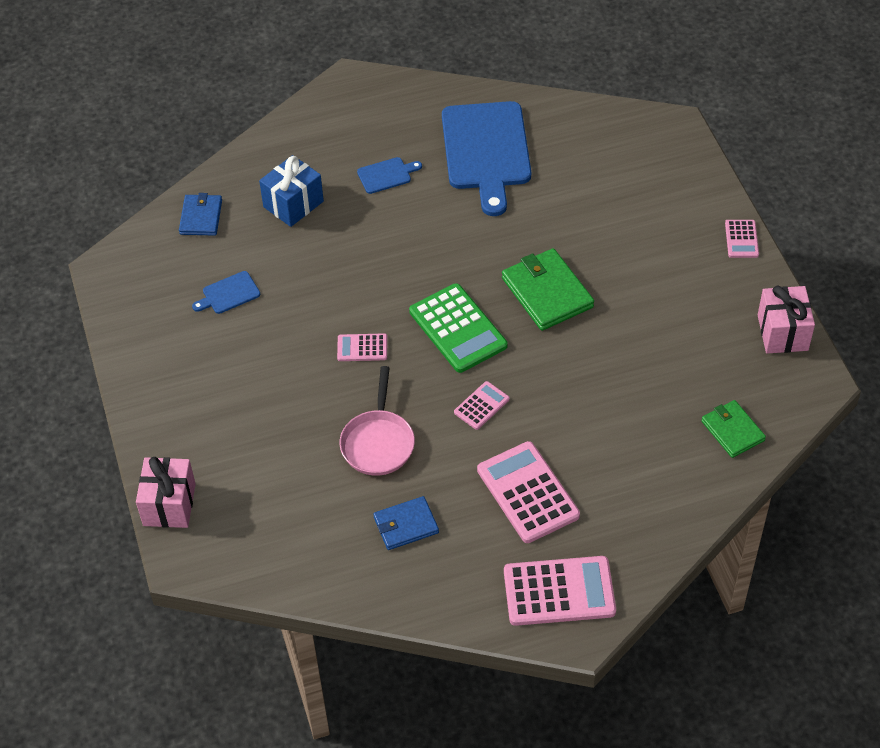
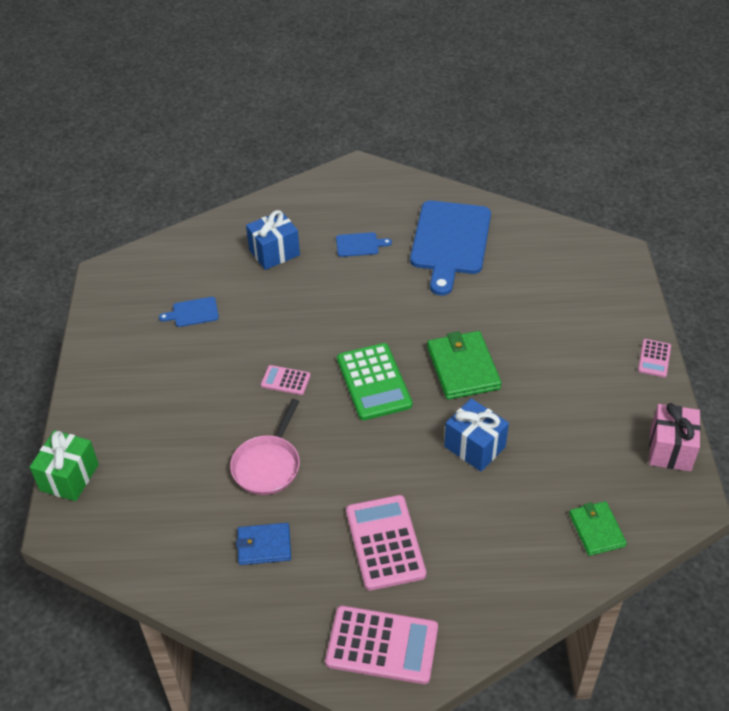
camera: 15 degrees right, 5 degrees down
pink gift [136,457,196,528] -> green gift [30,430,99,501]
blue wallet [179,193,222,236] -> none
pink calculator [454,381,510,430] -> none
none -> blue gift [444,399,509,471]

